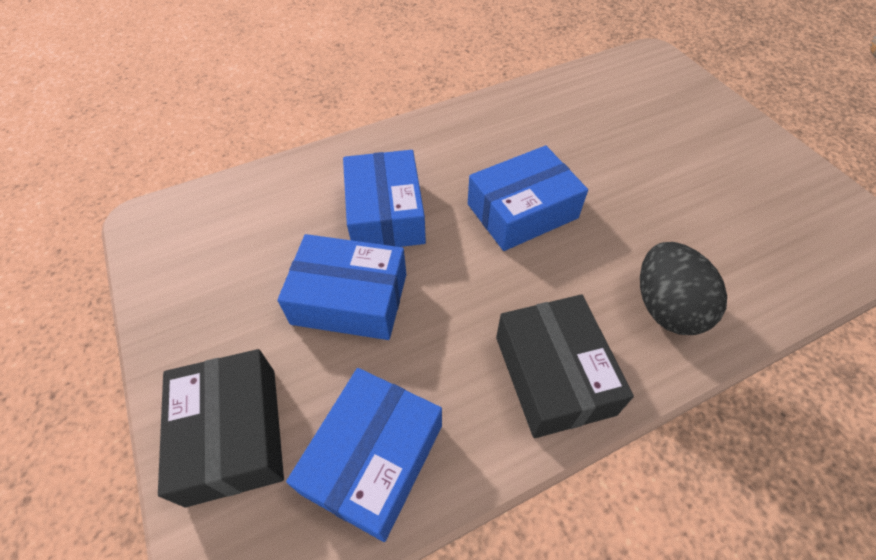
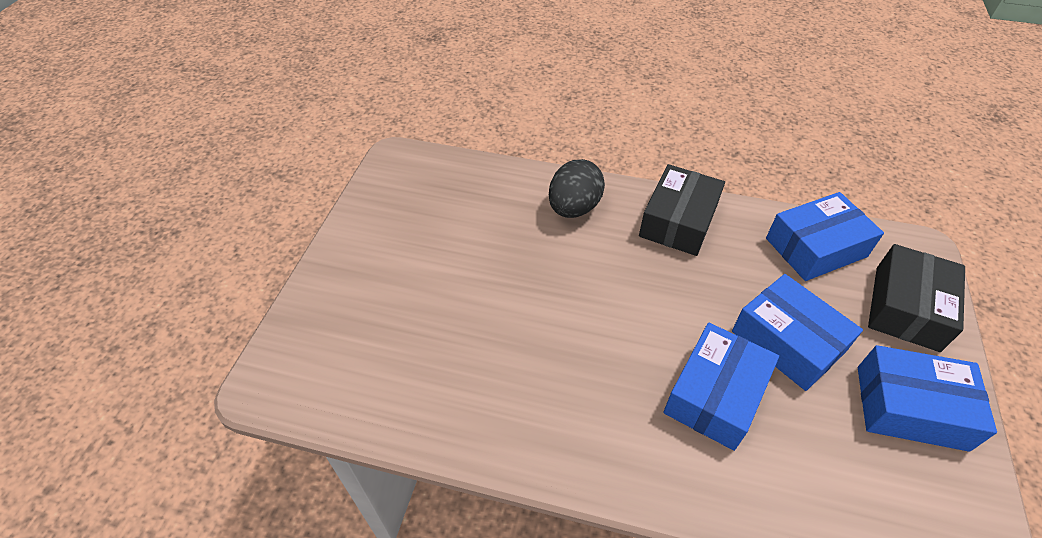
camera: 140 degrees left, 5 degrees down
blue box [468,146,588,251] -> blue box moved to [858,345,997,452]

